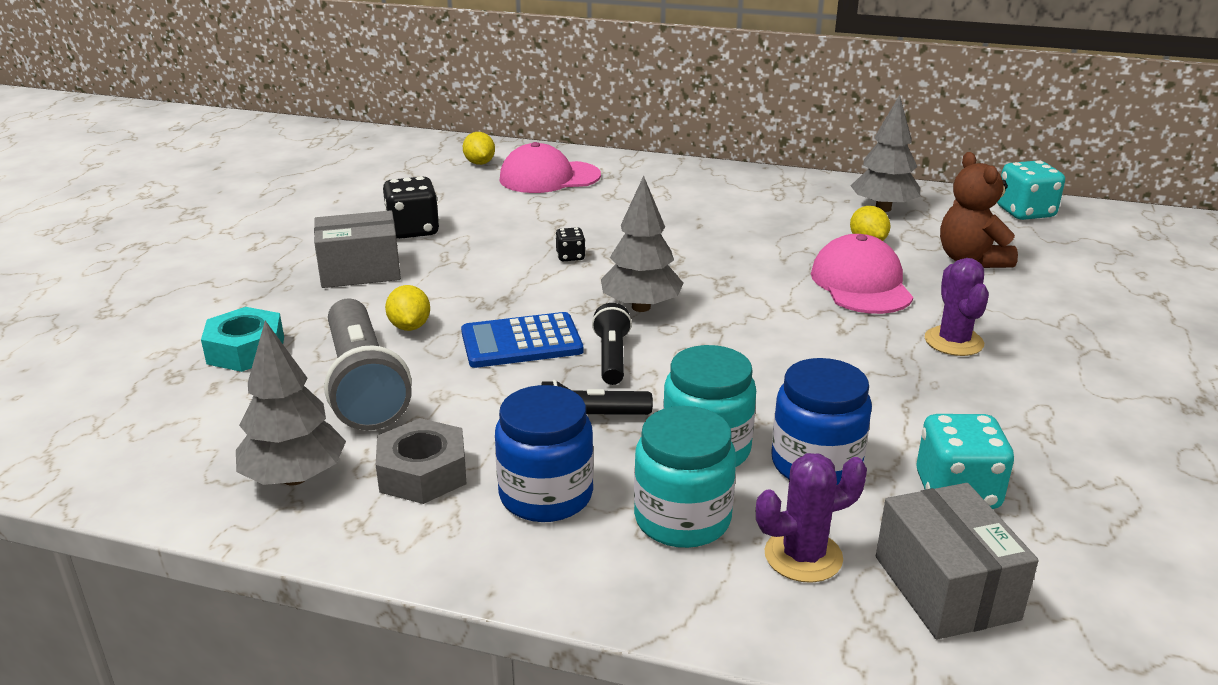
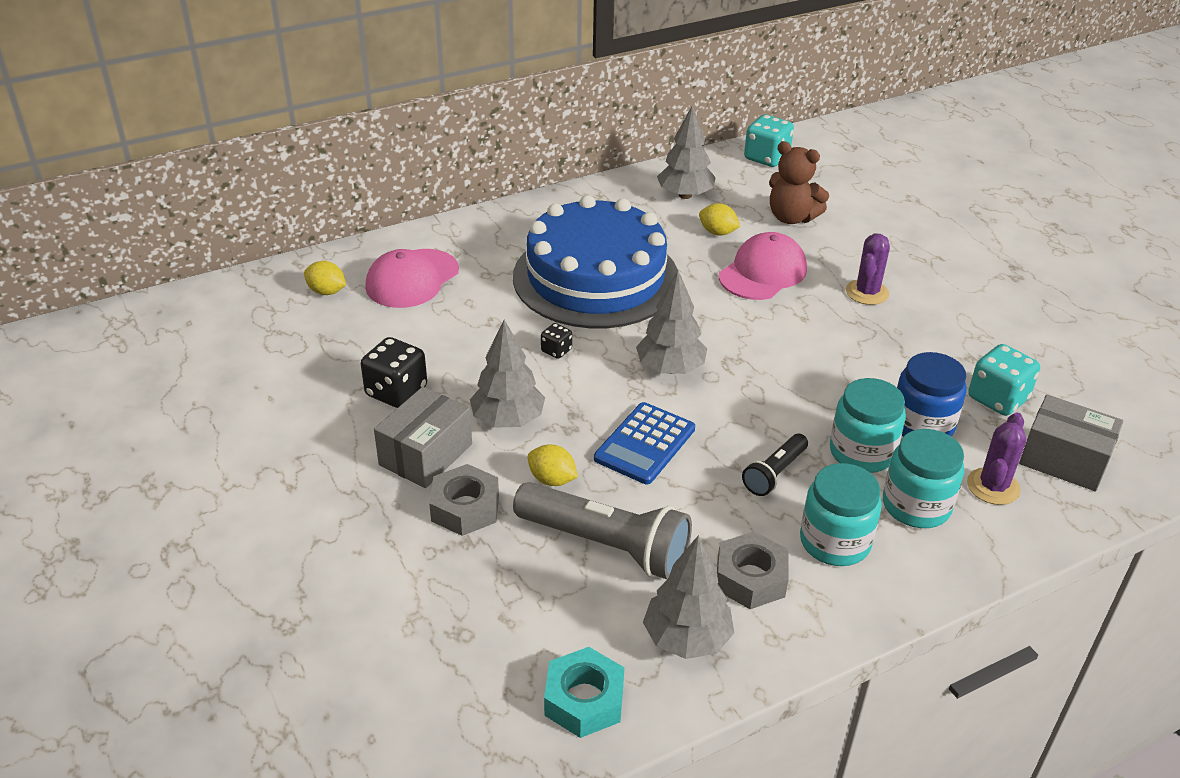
camera: 45 degrees left, 10 degrees up
turquoise nut [201,307,284,372] -> turquoise nut moved to [544,647,624,738]
blue jar [495,385,594,522] -> turquoise jar [800,463,882,566]
black flashlight [592,303,632,385] -> none
pink cap [811,234,913,314] -> pink cap turned 90 degrees clockwise [719,232,807,300]
purple cactus [925,258,989,356] -> purple cactus turned 75 degrees clockwise [846,233,890,305]
none -> grey nut [429,464,499,536]
none -> grey tree [470,320,545,428]
none -> blue cake [513,195,678,328]

